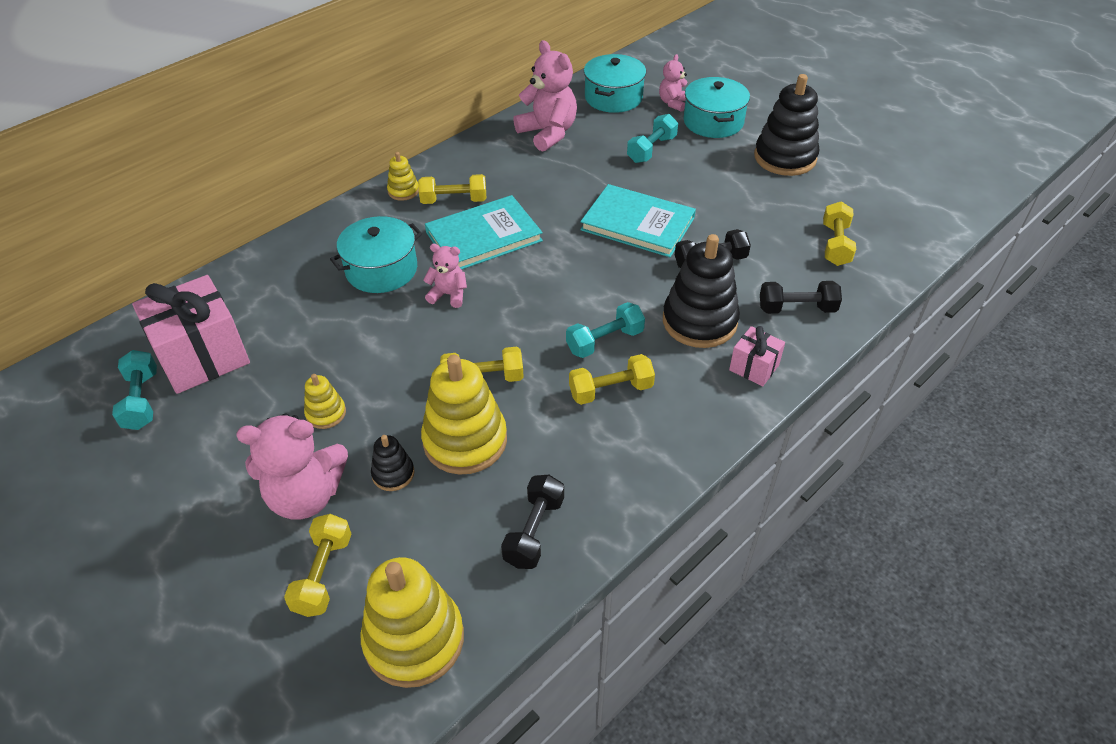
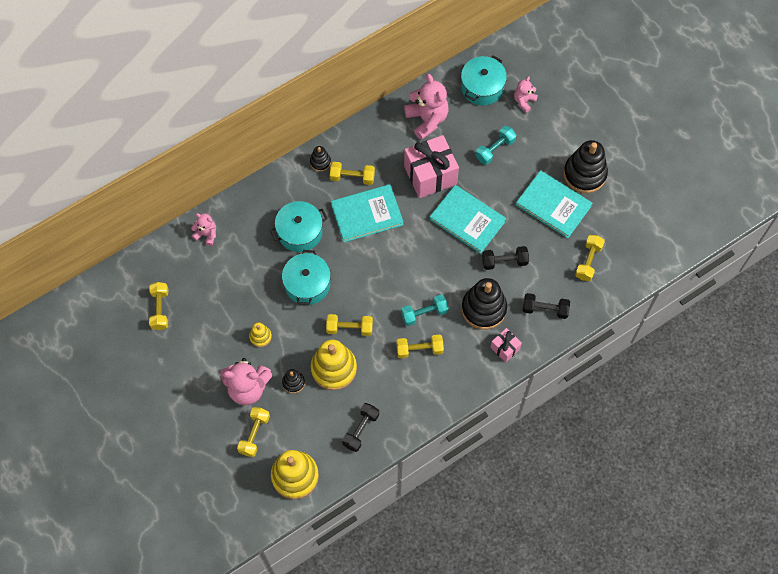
camera: 10 degrees right, 20 degrees up
turquoise dumbbell [112,350,157,430] -> yellow dumbbell [149,282,168,330]
pink gift [132,275,250,394] -> pink gift moved to [404,135,459,198]
yellow stacking toy [387,152,419,201] -> black stacking toy [310,146,331,172]
pink teddy bear [423,244,467,308] -> pink teddy bear moved to [191,213,216,246]
turquoise pot [684,77,750,138] -> turquoise pot moved to [282,250,331,305]
none -> turquoise book [516,170,593,238]

